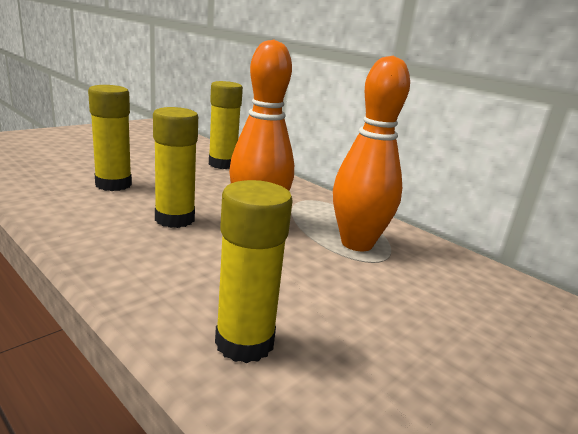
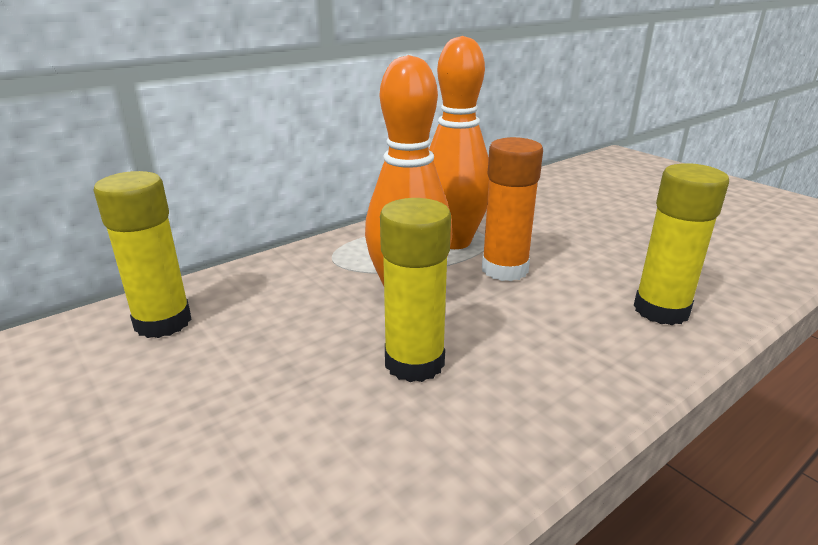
camera: 80 degrees left, 5 degrees up
yellow glue stick [88,85,132,191] -> none
none -> orange glue stick [482,137,543,281]

